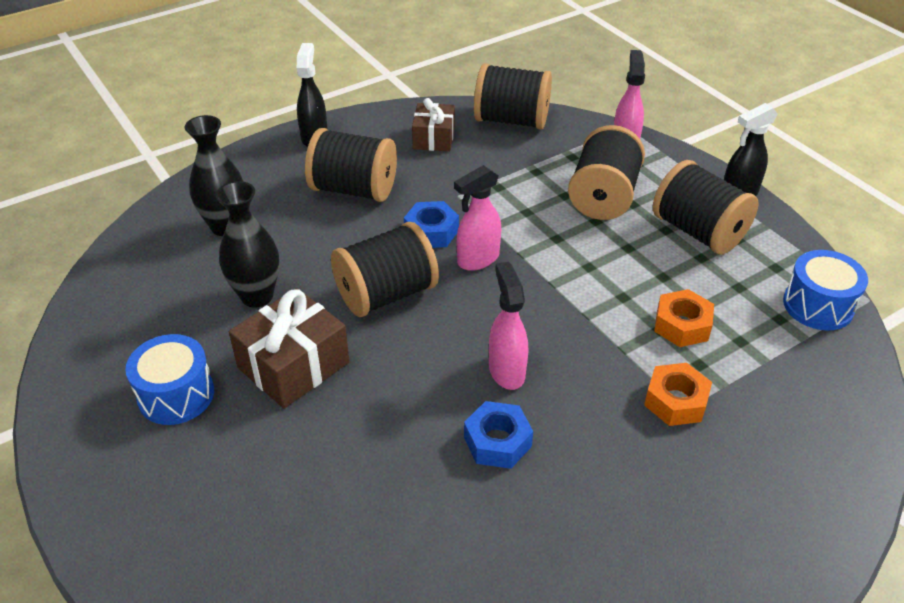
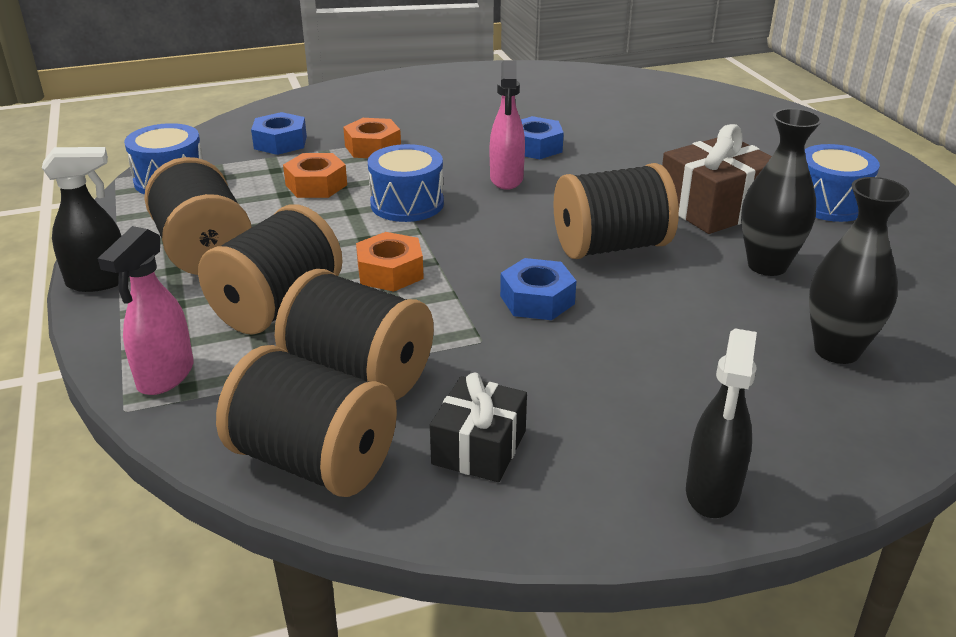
camera: 165 degrees left, 10 degrees down
black spool [305,128,397,202] -> black spool moved to [275,269,434,400]
brown gift [412,98,455,152] -> black gift [430,373,527,482]
pink spray bottle [454,165,501,271] -> none
none -> blue nut [251,112,307,155]
none -> orange nut [356,232,424,292]
none -> blue drum [367,144,444,222]

